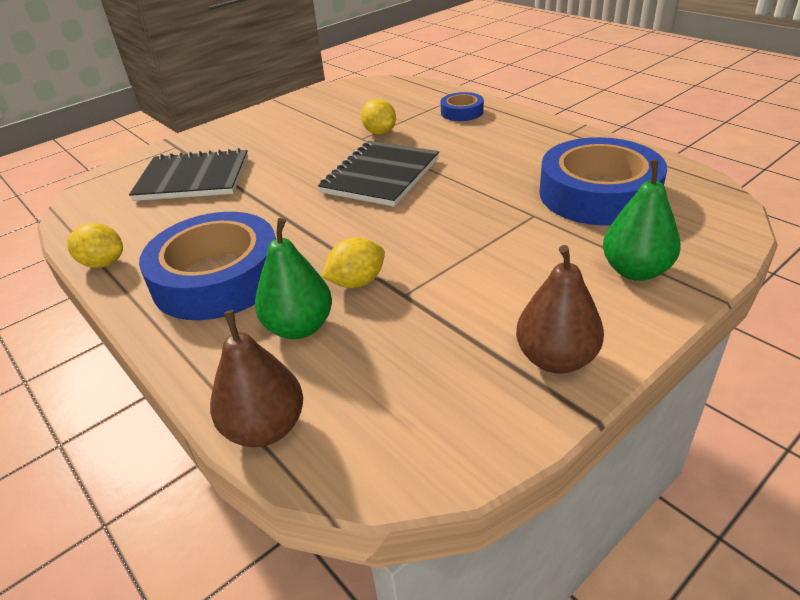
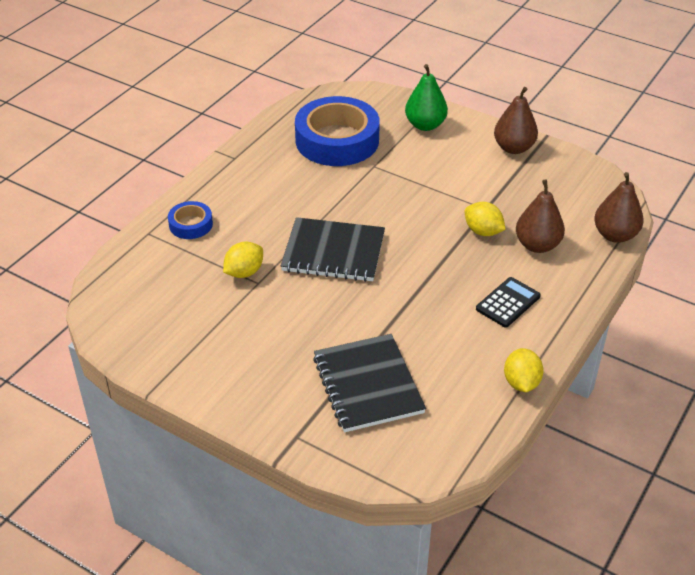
camera: 110 degrees left, 5 degrees up
blue tape [139,212,276,320] -> black calculator [476,277,541,327]
green pear [255,218,332,339] -> brown pear [516,179,565,253]

